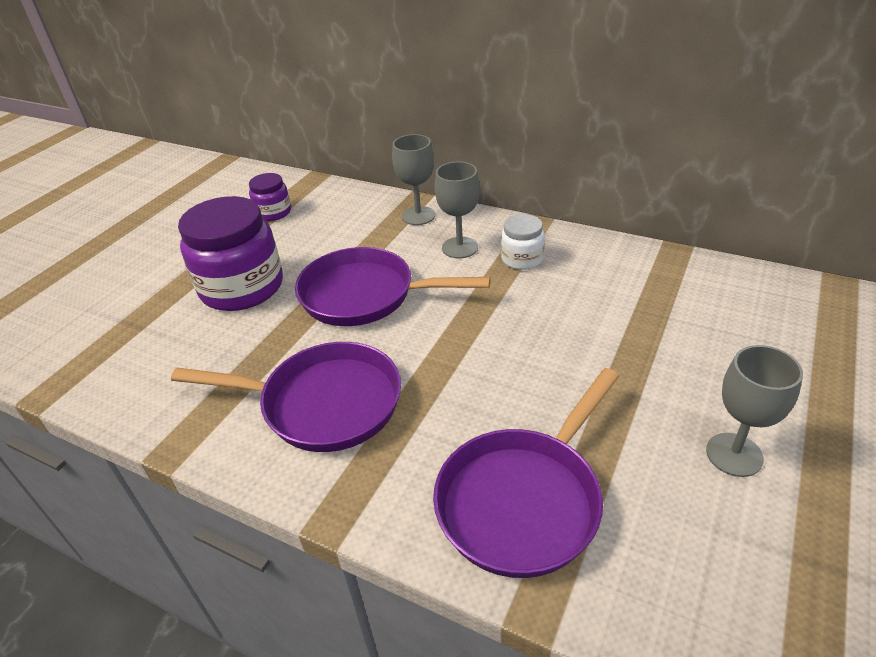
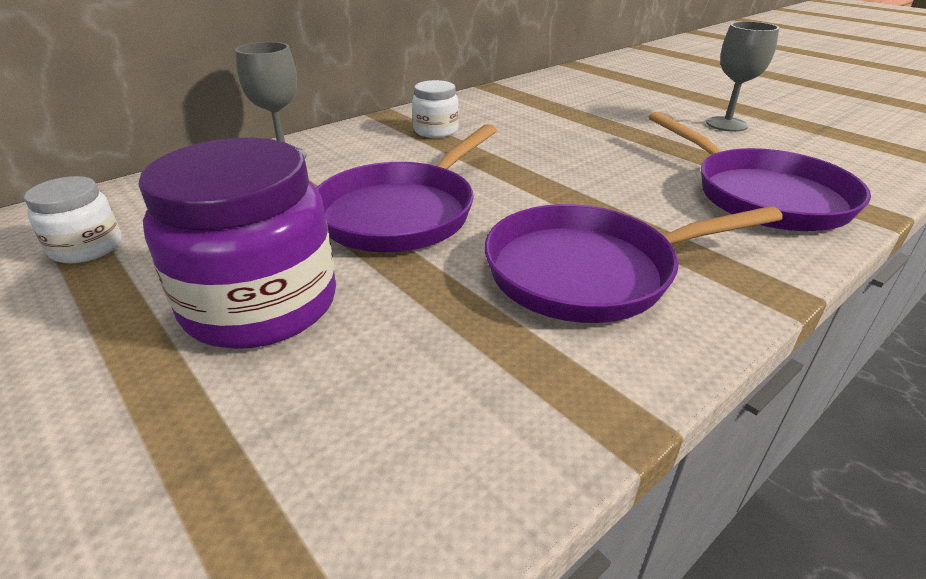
camera: 70 degrees left, 5 degrees down
purple pan [171,342,401,452] -> purple pan turned 135 degrees counterclockwise [484,204,783,323]
purple jar [249,173,291,221] -> white jar [24,176,122,263]
grey goblet [435,162,480,259] -> none

